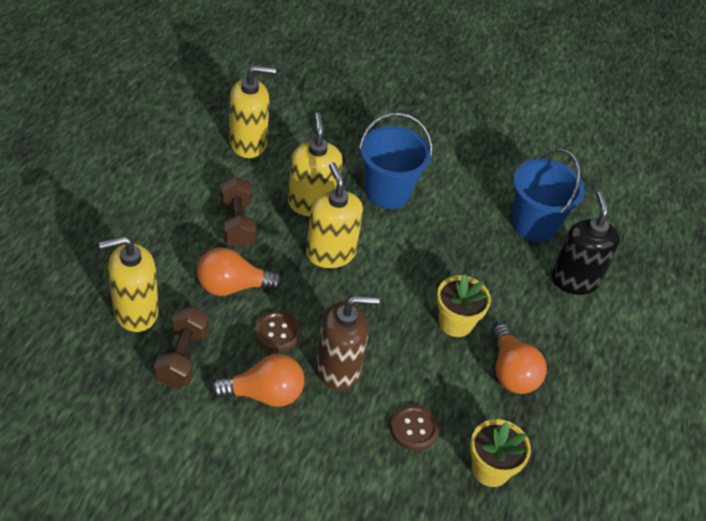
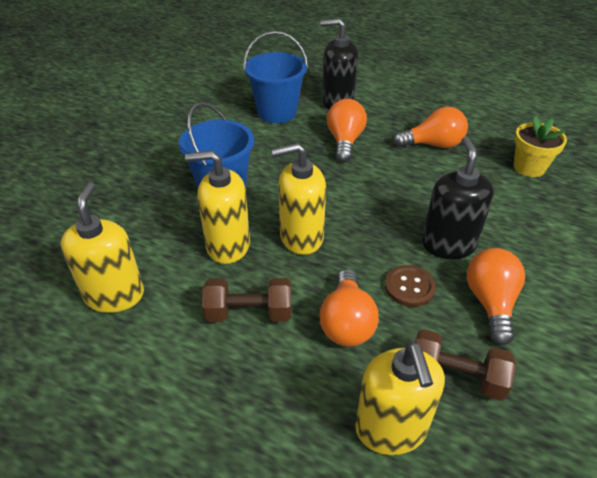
camera: 75 degrees left, 5 degrees down
brown soap dispenser [316,296,380,391] -> black soap dispenser [422,136,494,259]
brown button [390,405,439,451] -> none
yellow flower pot [436,274,491,337] -> none
none -> orange light bulb [327,99,367,162]

